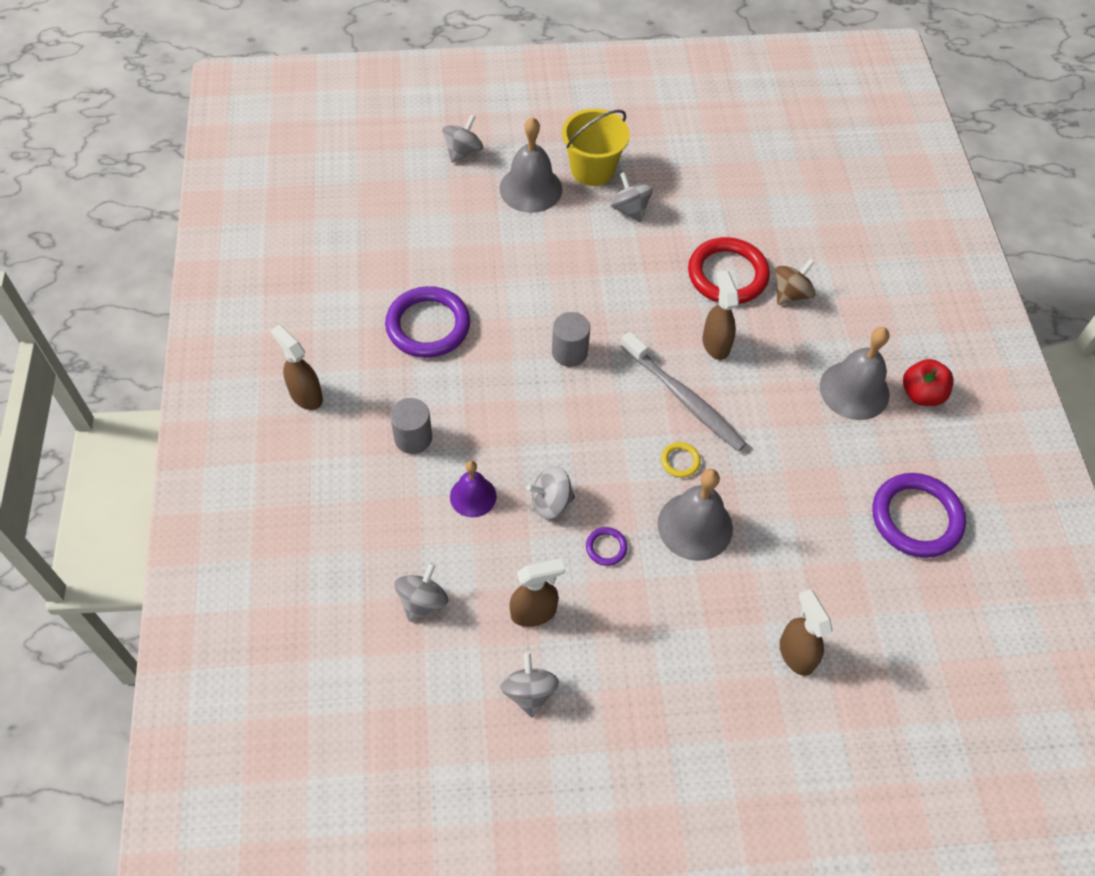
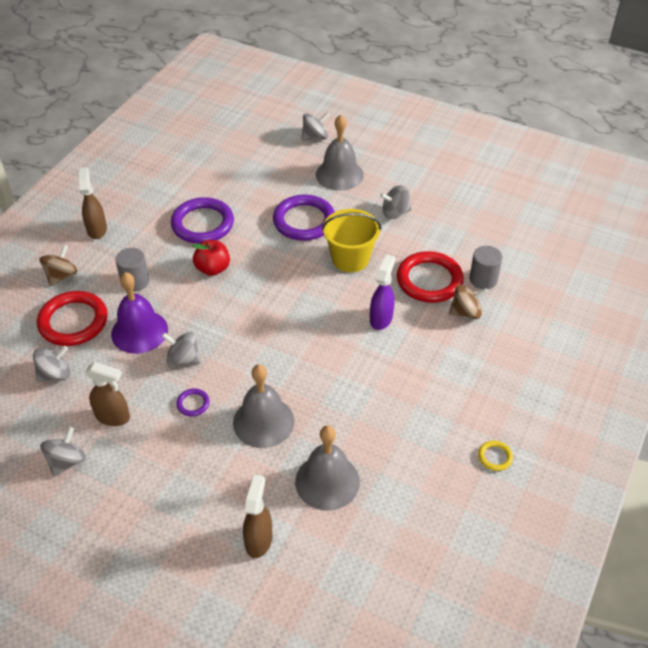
camera: 35 degrees right, 10 degrees down
purple bell [450,461,497,517] -> purple bell [111,272,168,354], size x1.60
grey cylinder [552,312,590,367] -> grey cylinder moved to [469,246,503,289]
yellow bucket [562,109,630,186] -> yellow bucket moved to [322,209,381,272]
grey spinning top [610,172,653,222] -> grey spinning top turned 105 degrees counterclockwise [380,185,411,219]
grey toothbrush [621,332,747,451] -> none
yellow ring [661,442,701,478] -> yellow ring moved to [478,440,513,471]
brown spray bottle [702,270,739,360] -> purple spray bottle [370,255,395,330]
grey bell [820,327,890,420] -> grey bell moved to [295,426,360,511]
purple ring [872,473,966,558] -> purple ring moved to [273,194,335,241]
red apple [903,359,954,406] -> red apple moved to [193,240,230,276]
none -> red ring [37,291,108,346]
none -> brown spinning top [40,245,77,286]

